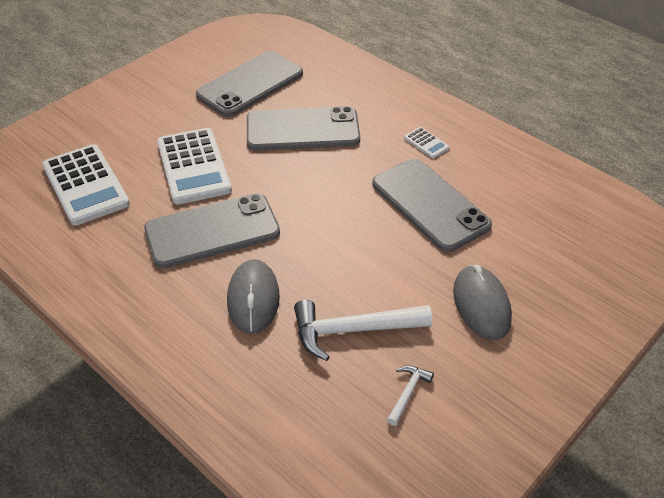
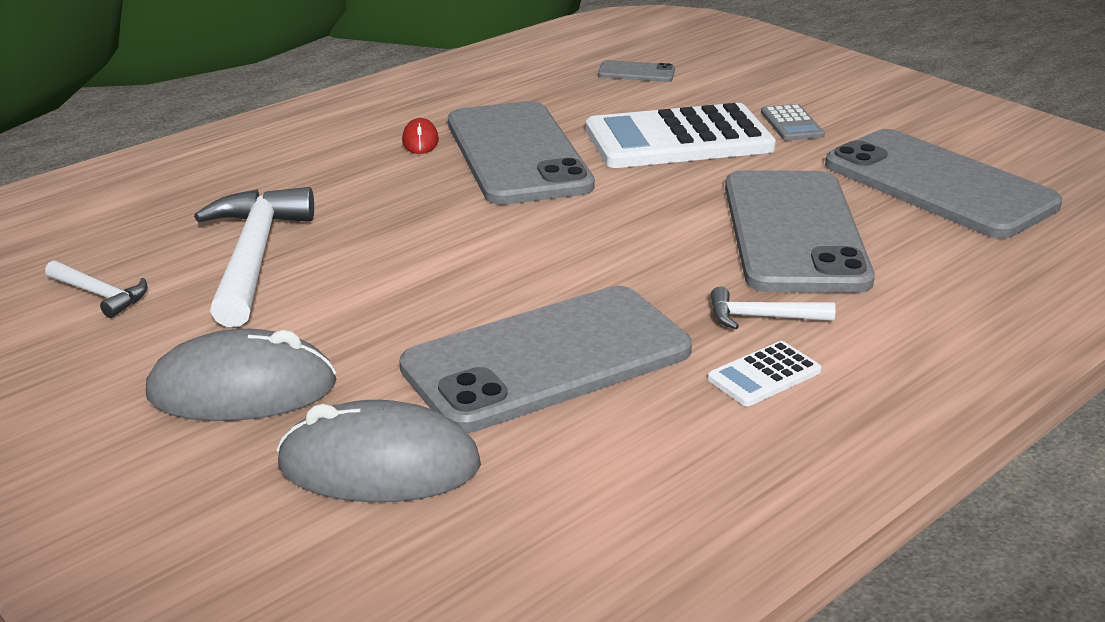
camera: 95 degrees right, 15 degrees down
white calculator [42,144,130,226] -> grey phone [598,60,675,82]
grey mouse [227,259,280,334] -> grey mouse moved to [276,400,481,502]
none -> red mouse [402,118,439,154]
none -> white hammer [711,287,836,329]
none -> grey calculator [761,104,825,141]

